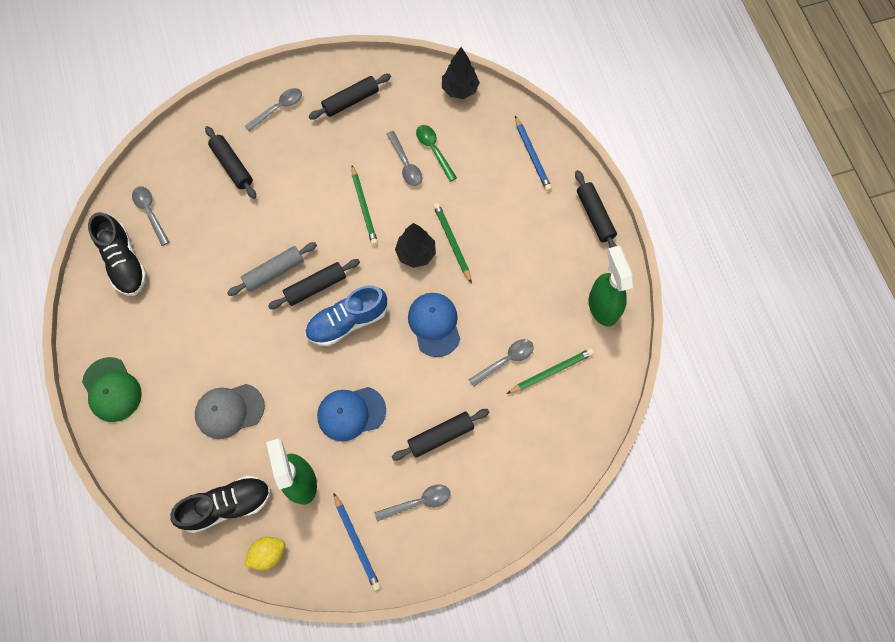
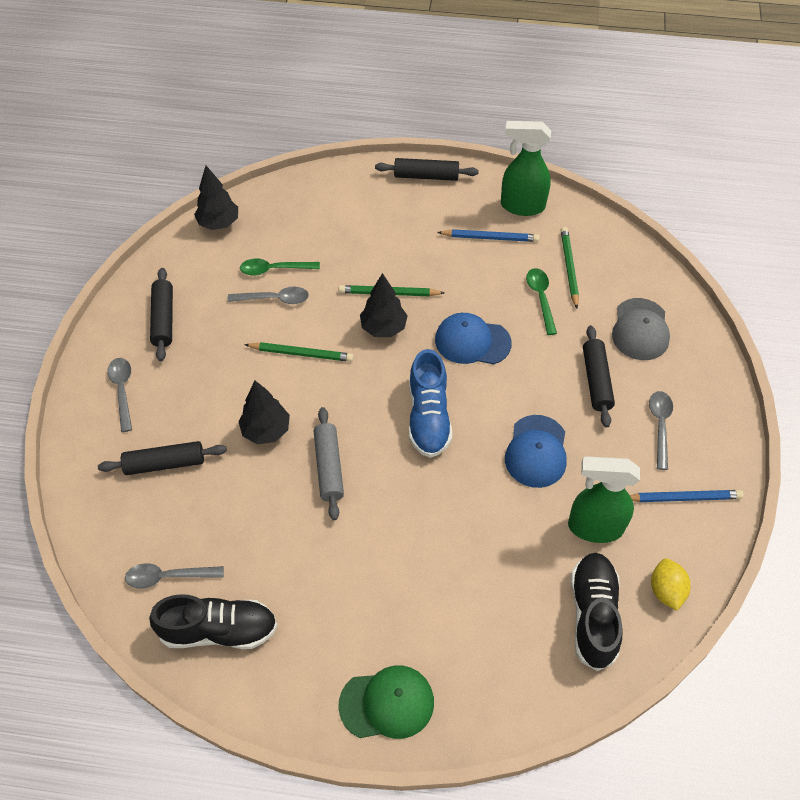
camera: 65 degrees left, 15 degrees down
grey cap [195,384,265,439] -> grey cap moved to [612,298,670,360]
black rolling pin [268,259,360,309] -> none
grey spoon [469,339,534,387] -> green spoon [526,268,557,335]
blue pencil [515,116,552,191] -> blue pencil moved to [437,229,540,242]
none -> black tree [238,381,290,444]

